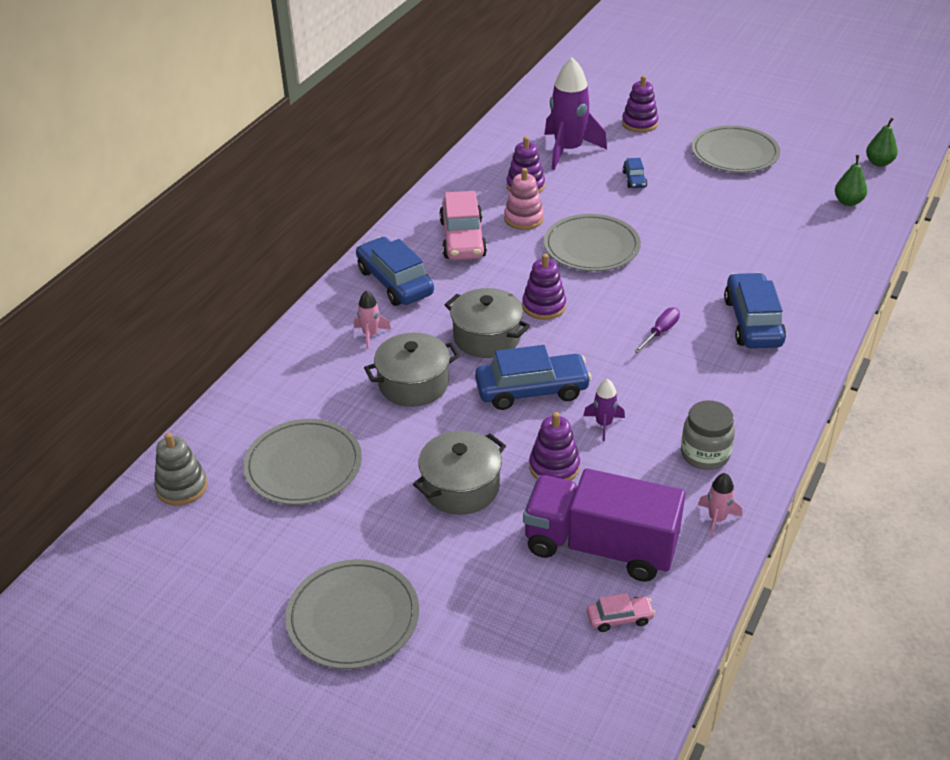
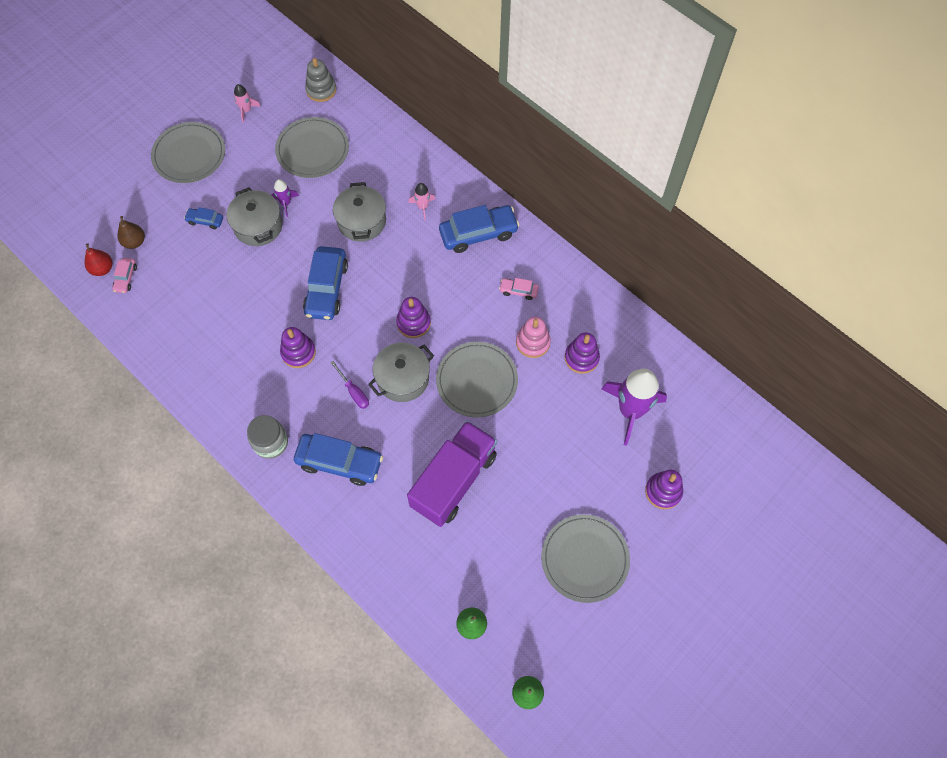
camera: 105 degrees right, 25 degrees up
pink car [439,191,487,260] -> pink car [499,278,539,300], size x0.49
grey pot [445,288,530,358] -> grey pot moved to [368,342,434,402]
purple truck [523,468,685,582] -> purple truck moved to [407,421,497,527]
purple stacking toy [529,412,580,481] -> purple stacking toy moved to [280,327,316,368]
purple rocket [583,379,625,441] -> purple rocket moved to [272,179,299,217]
blue car [623,158,647,188] -> blue car moved to [184,207,223,229]
grey jar [681,400,735,470] -> grey jar moved to [247,415,288,459]
pink rocket [698,473,742,538] -> pink rocket moved to [234,84,261,123]
none -> red pear [85,243,112,276]
none -> brown pear [117,216,145,249]

